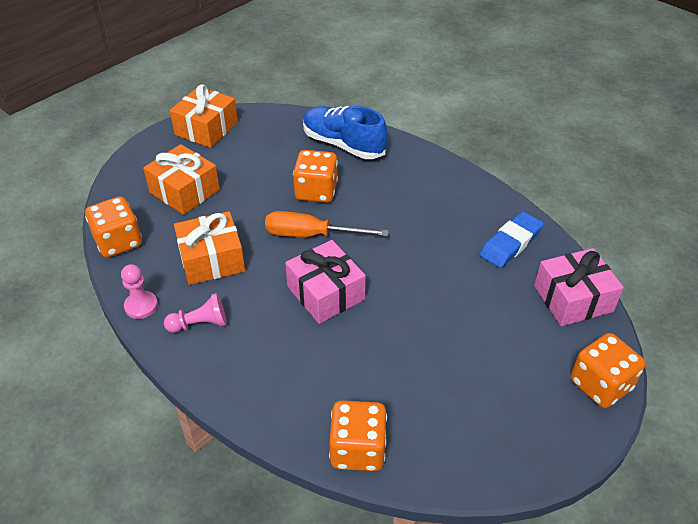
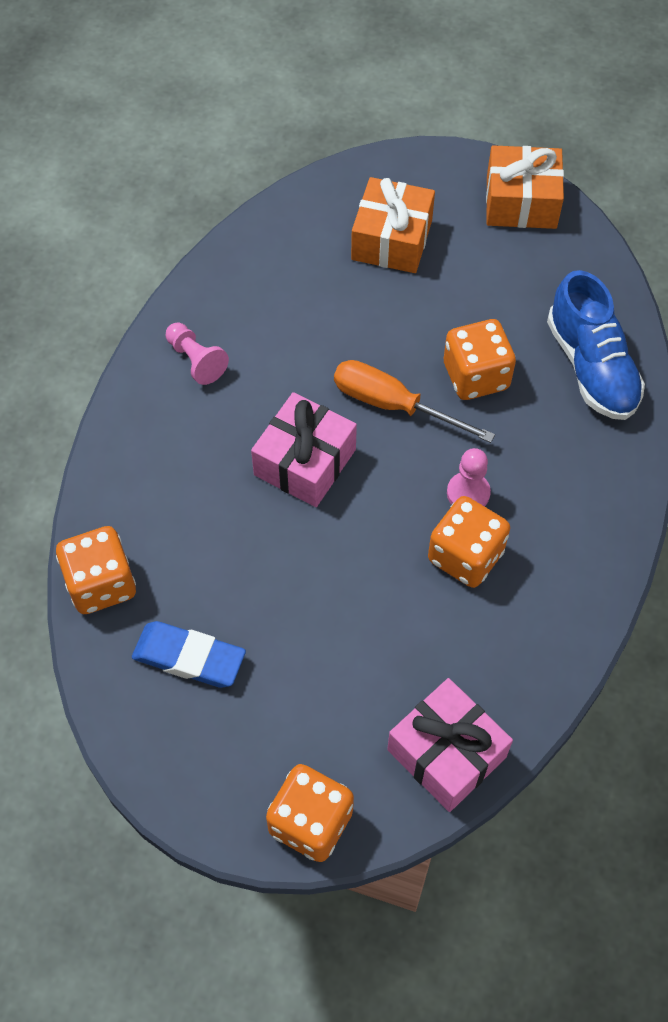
camera: 65 degrees right, 15 degrees up
orange dice [85,196,142,258] -> orange dice moved to [428,496,510,588]
pink pawn [121,264,158,319] -> pink pawn moved to [447,448,491,507]
orange gift [174,211,245,285] -> none
orange screwdriver [265,211,389,237] -> orange screwdriver turned 45 degrees counterclockwise [334,360,495,443]
blue shoe [303,106,388,159] -> blue shoe turned 150 degrees clockwise [547,270,645,420]
blue eraser [480,211,544,268] -> blue eraser moved to [132,621,246,688]

